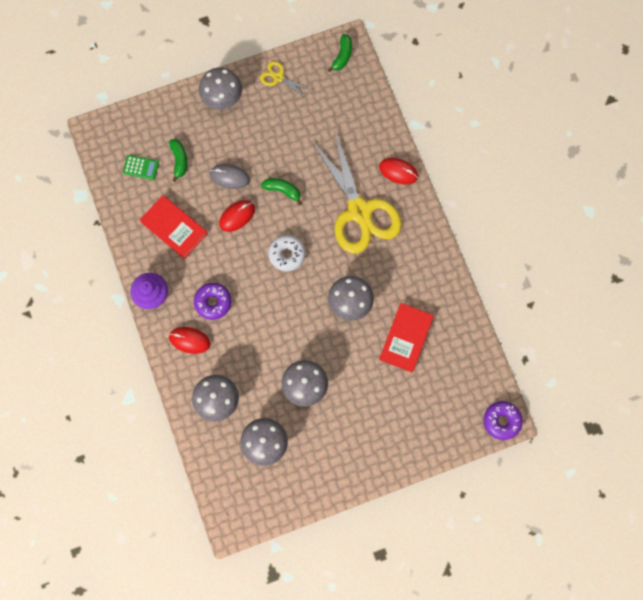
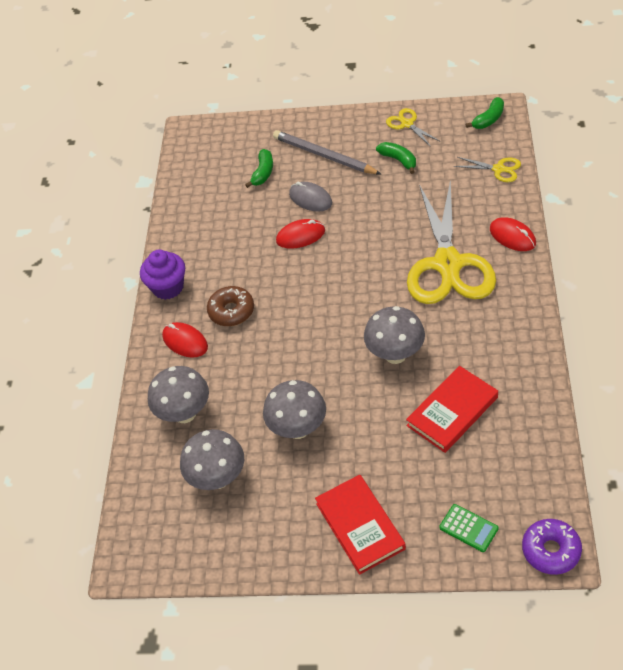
camera: 30 degrees right, 25 degrees down
green calculator [123,155,159,180] -> green calculator moved to [439,504,498,552]
red book [140,195,208,259] -> red book moved to [315,474,406,575]
purple donut [194,283,231,320] -> brown donut [207,286,254,326]
grey mushroom [199,67,242,109] -> none
green banana [261,178,302,205] -> green banana moved to [376,142,416,174]
white donut [268,235,305,271] -> none
none -> grey pencil [273,130,381,174]
none -> yellow scissors [454,157,521,182]

